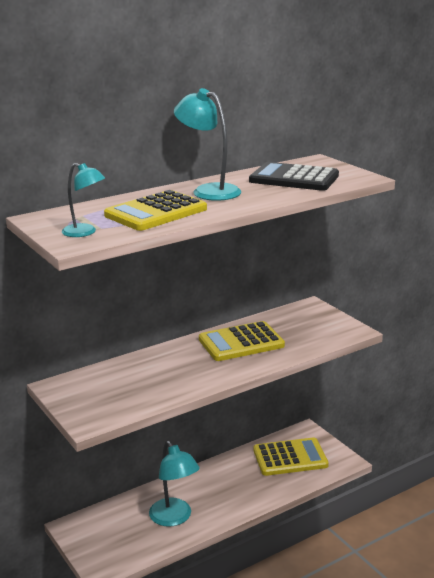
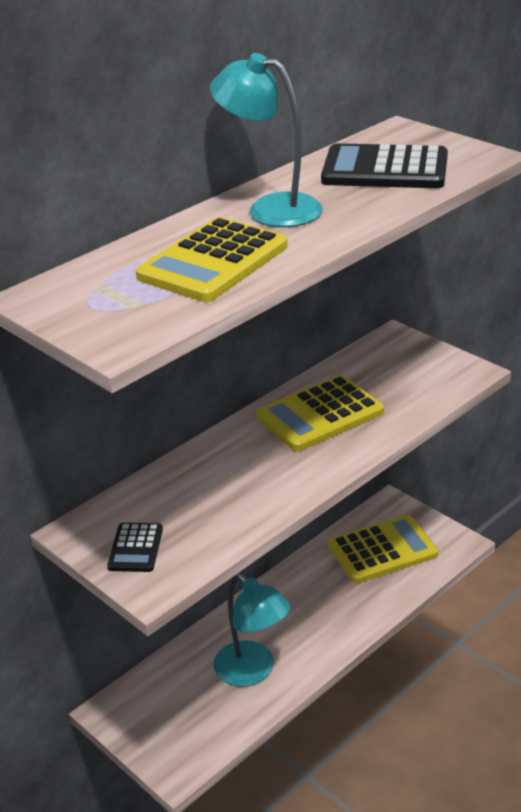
camera: 10 degrees left, 10 degrees up
turquoise lamp [62,163,105,237] -> none
none -> black calculator [107,523,163,572]

